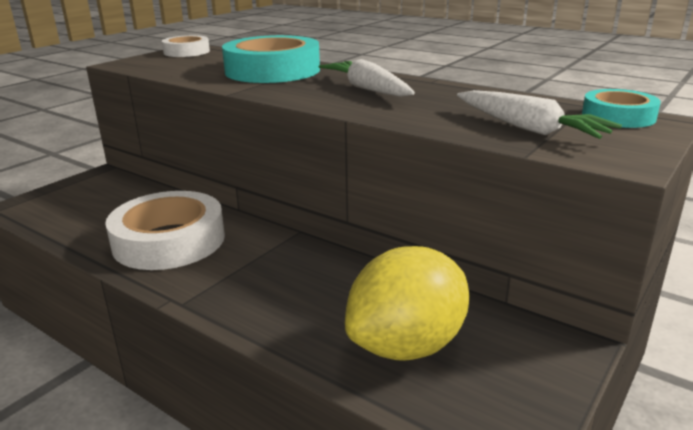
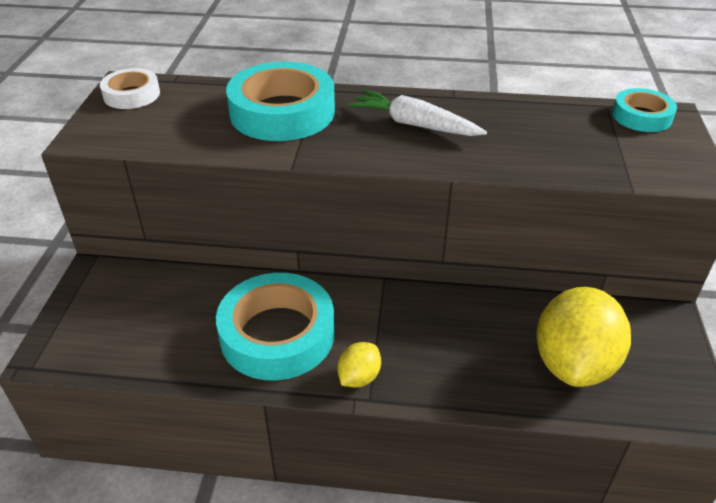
camera: 30 degrees left, 15 degrees up
white tape [105,191,225,270] -> turquoise tape [216,273,335,381]
white carrot [457,90,622,139] -> none
none -> yellow lemon [337,342,381,387]

